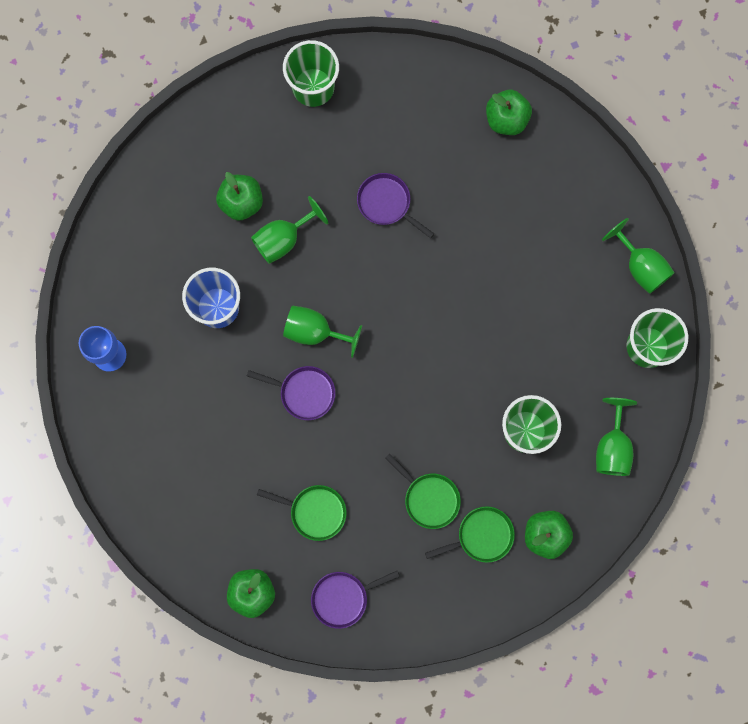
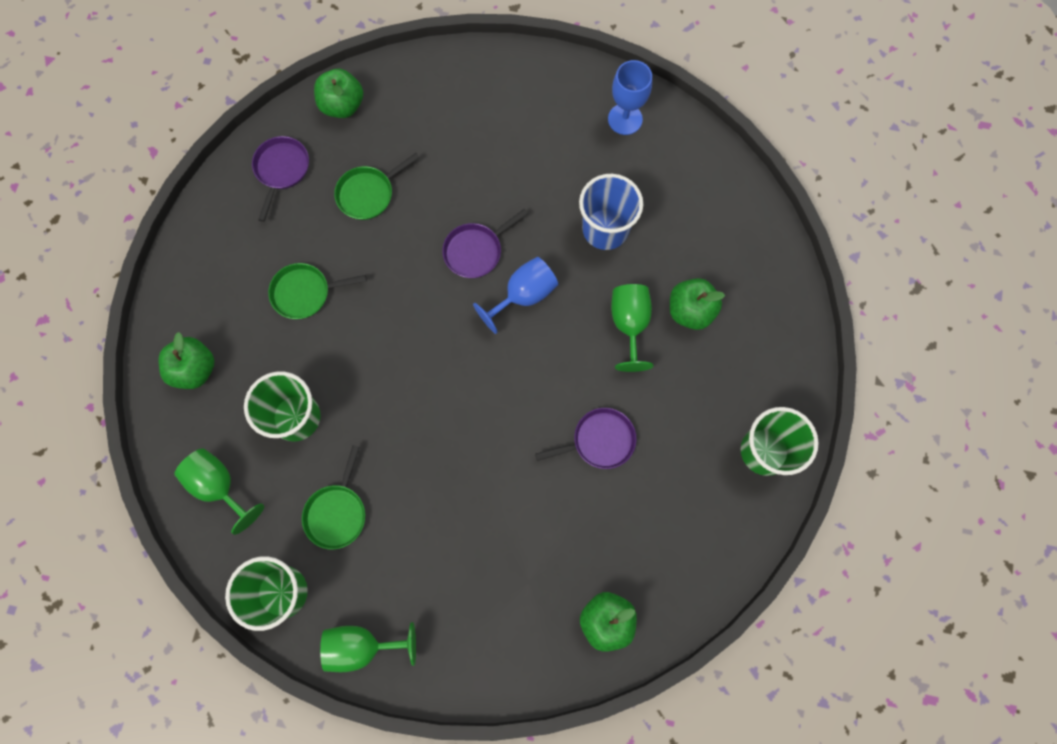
camera: 125 degrees right, 5 degrees down
green goblet [283,305,362,358] -> blue goblet [473,257,558,334]
green pan [425,506,515,563] -> green pan moved to [302,445,365,550]

